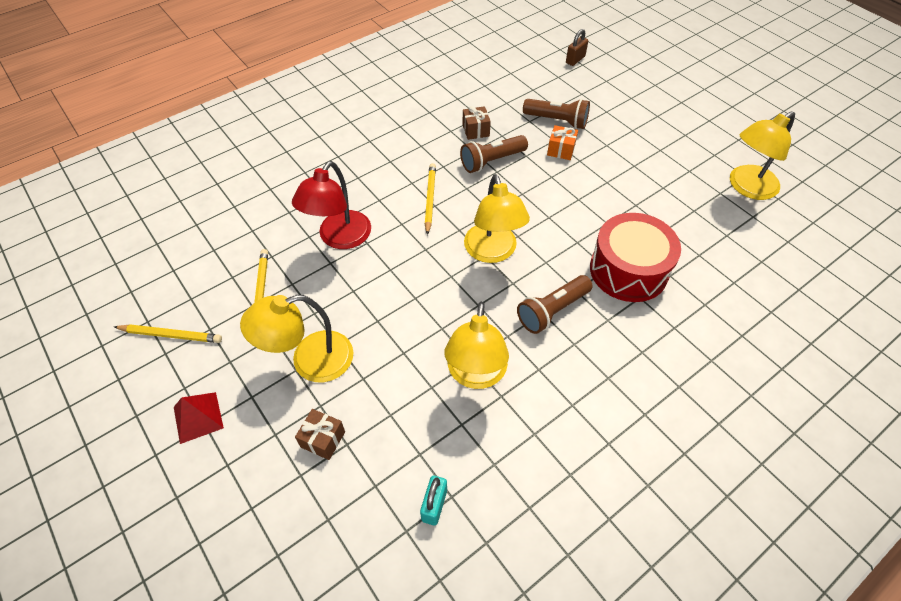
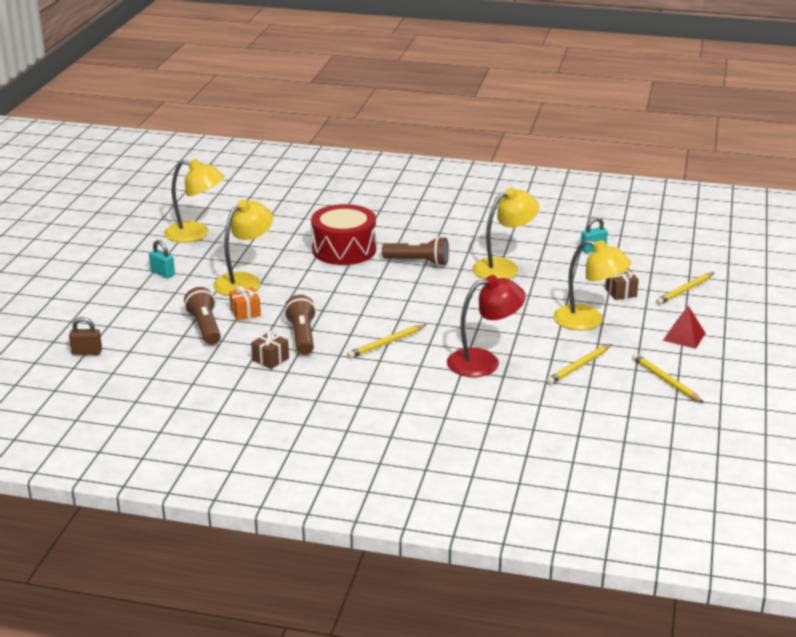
camera: 130 degrees left, 25 degrees down
brown flashlight [460,135,528,173] -> brown flashlight turned 120 degrees counterclockwise [284,295,316,355]
yellow lamp [464,174,530,263] -> yellow lamp moved to [213,200,273,296]
none -> turquoise padlock [149,240,175,278]
none -> yellow pencil [656,272,715,305]

